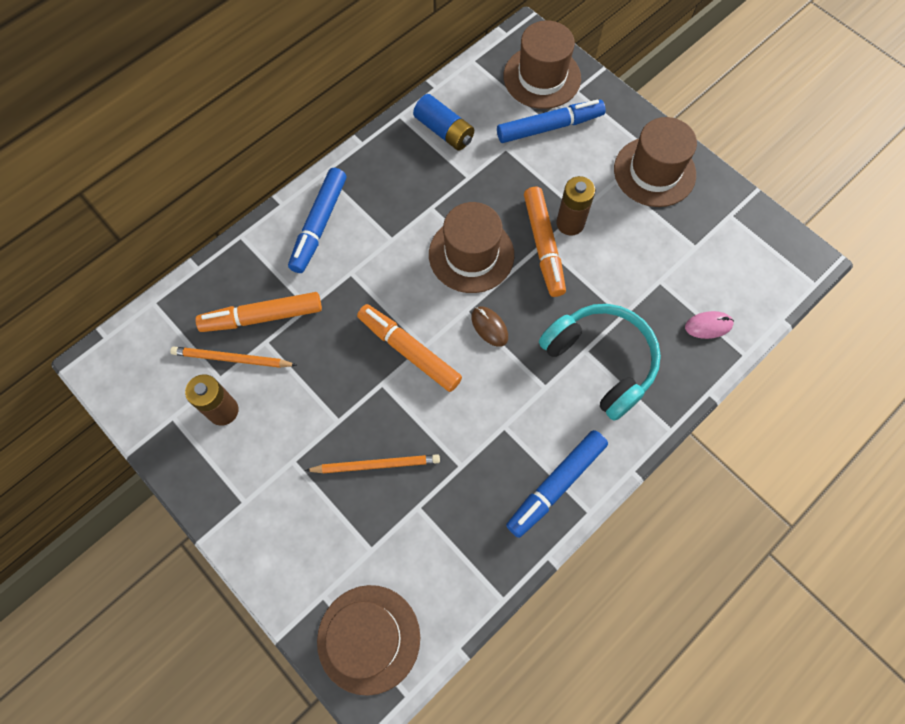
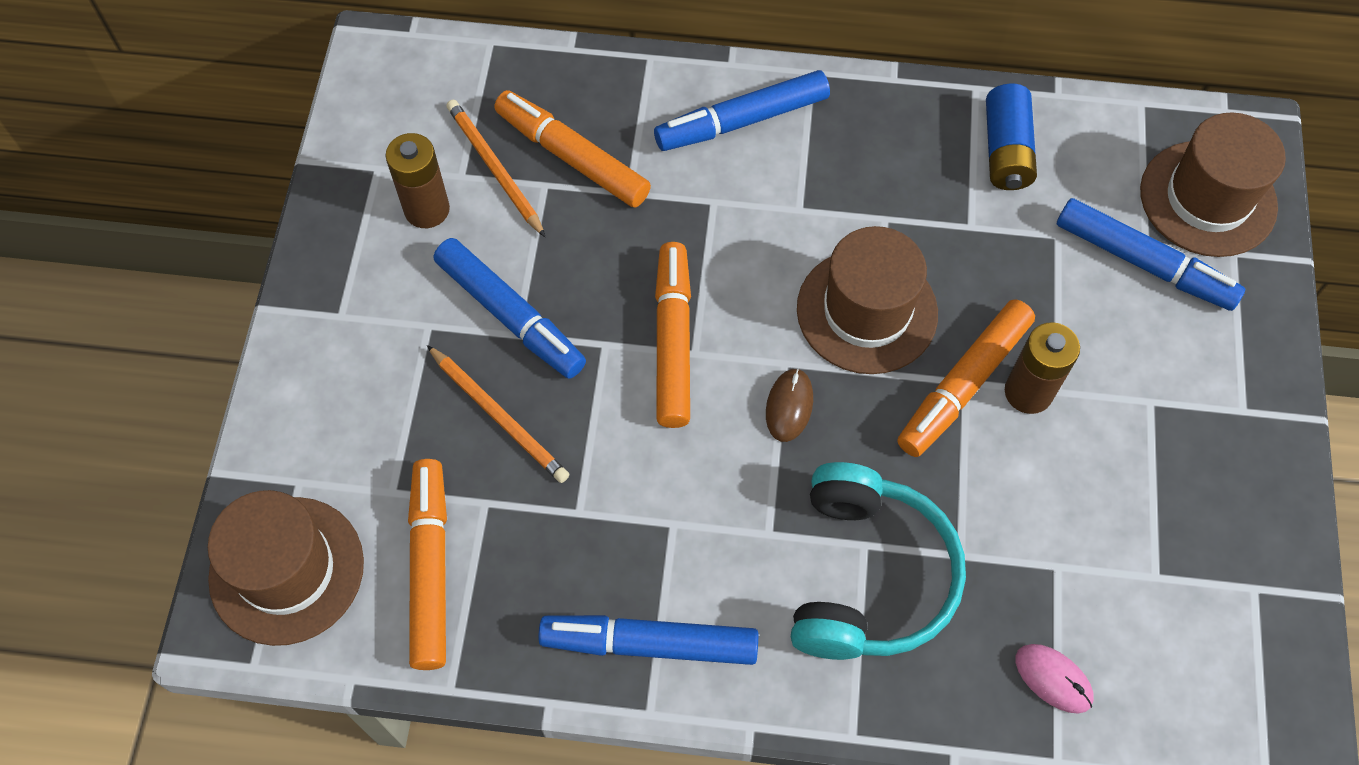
camera: 50 degrees right, 5 degrees down
brown hat [614,117,697,207] -> none
none -> orange marker [408,459,447,670]
none -> blue marker [434,238,586,379]

